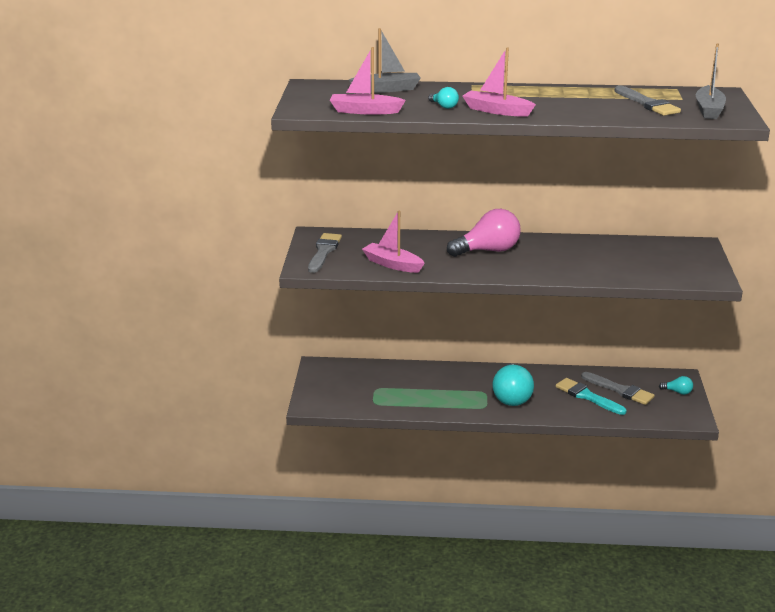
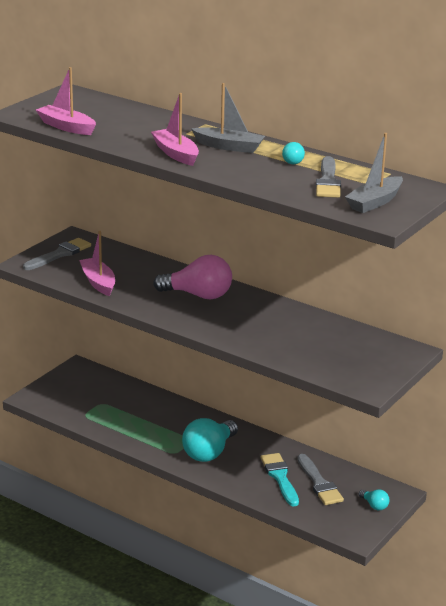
camera: 30 degrees right, 0 degrees up
grey boat [349,28,421,93] -> grey boat moved to [191,83,265,153]
turquoise light bulb [428,87,459,109] -> turquoise light bulb moved to [282,142,305,164]

